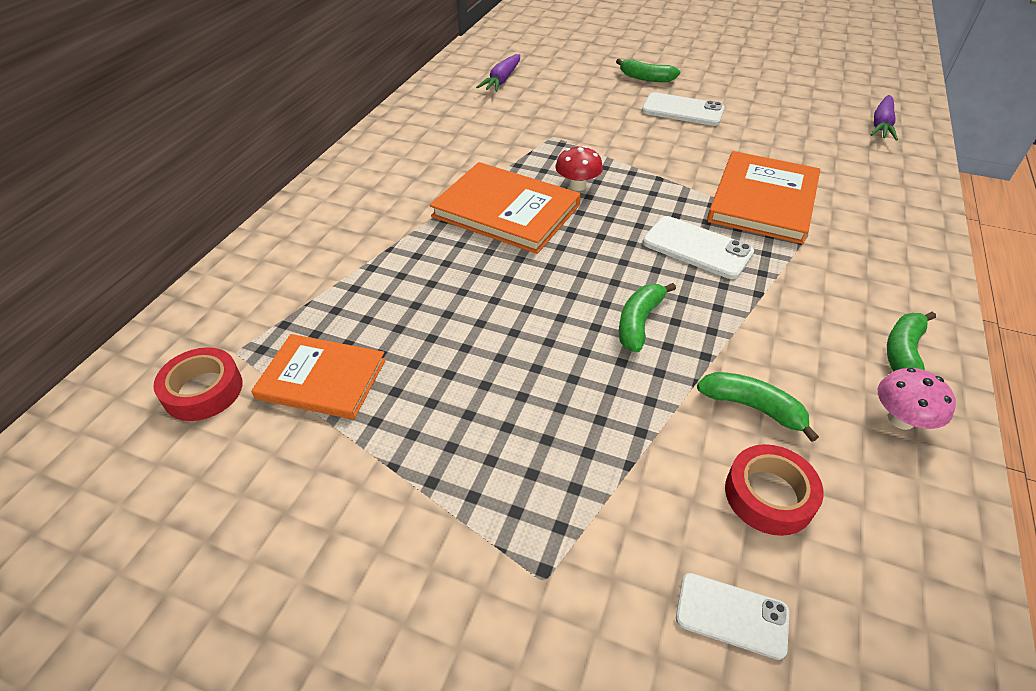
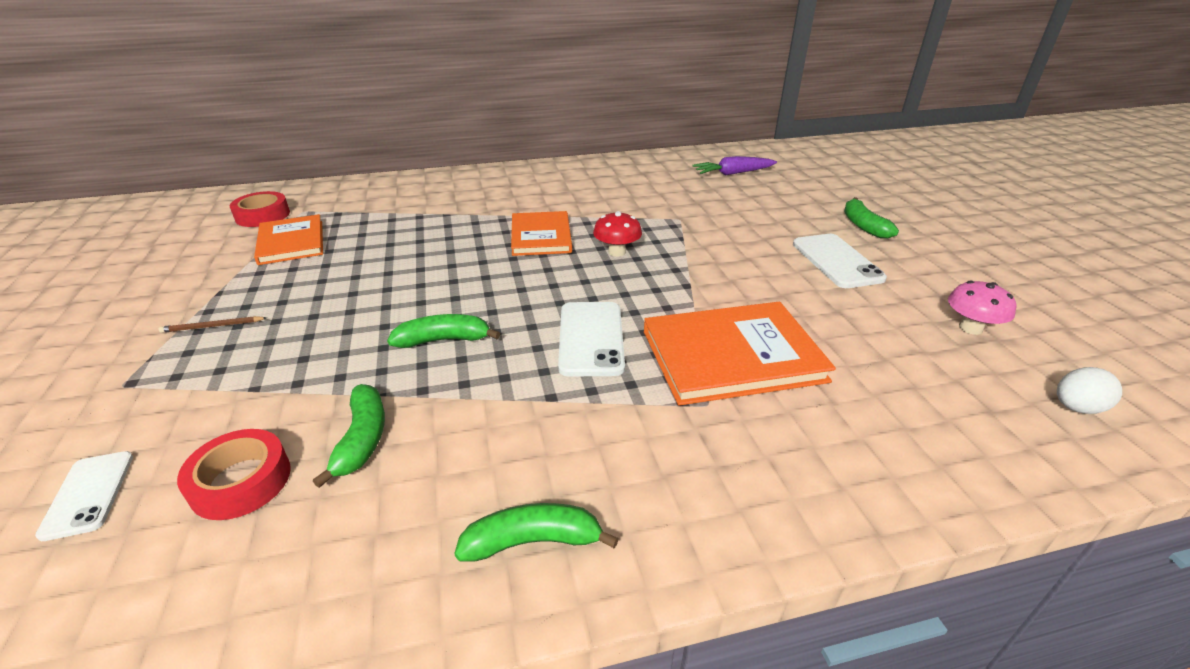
camera: 55 degrees right, 10 degrees down
orange book [430,162,581,254] -> orange book [511,211,572,256], size x0.66
purple carrot [871,95,898,140] -> white egg [1057,367,1122,414]
pink mushroom [878,368,956,430] -> pink mushroom moved to [948,281,1016,335]
none -> brown pencil [159,316,267,333]

